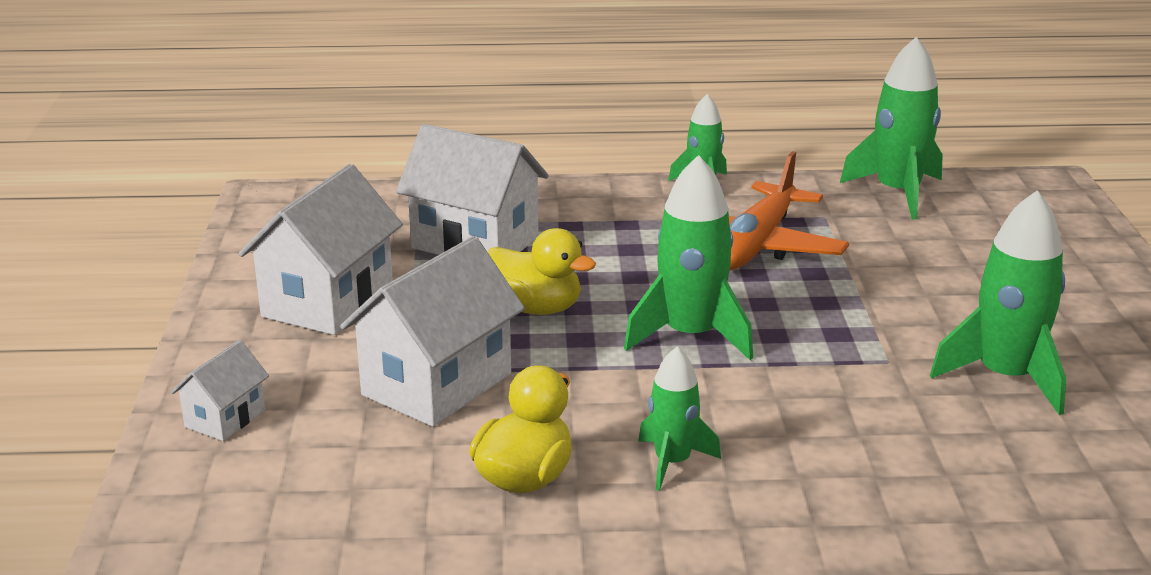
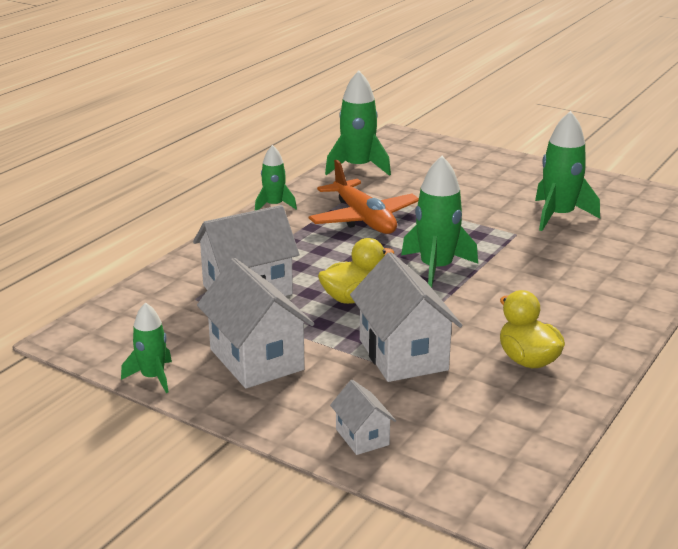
camera: 55 degrees left, 0 degrees up
green rocket [638,347,721,491] -> green rocket moved to [121,302,172,393]

